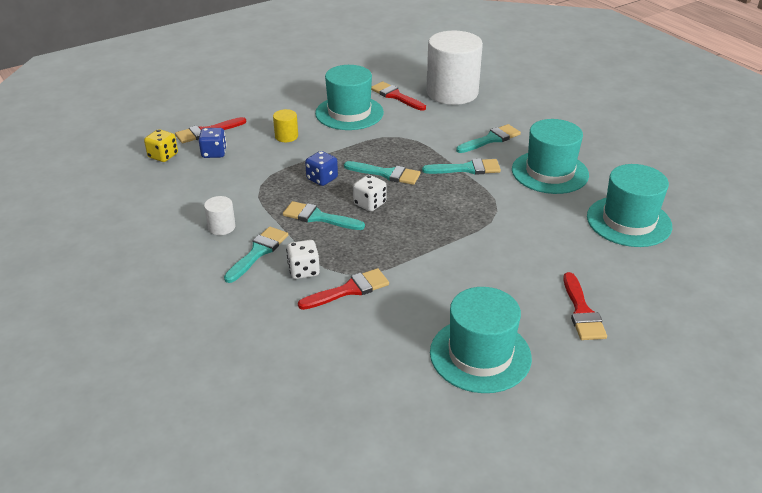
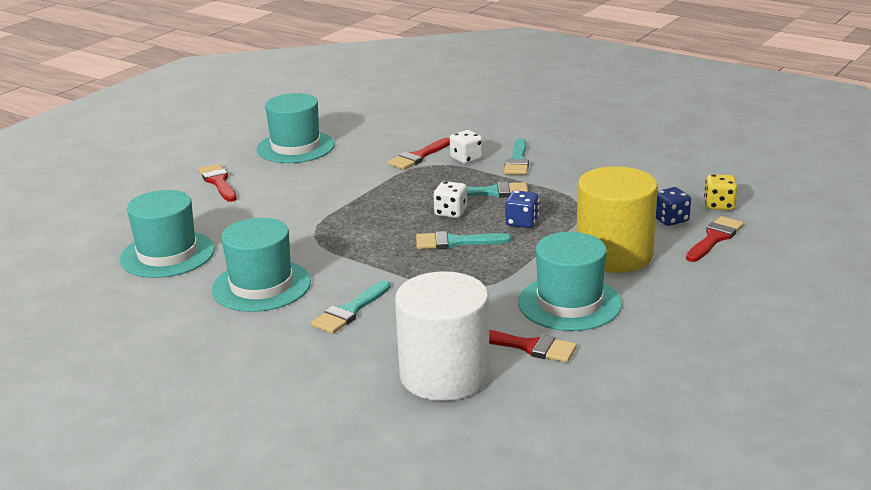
camera: 160 degrees right, 10 degrees down
white cylinder [204,196,236,235] -> none
yellow cylinder [273,109,298,142] -> yellow cylinder [577,166,658,273], size x2.43
turquoise brush [422,158,501,174] -> none

